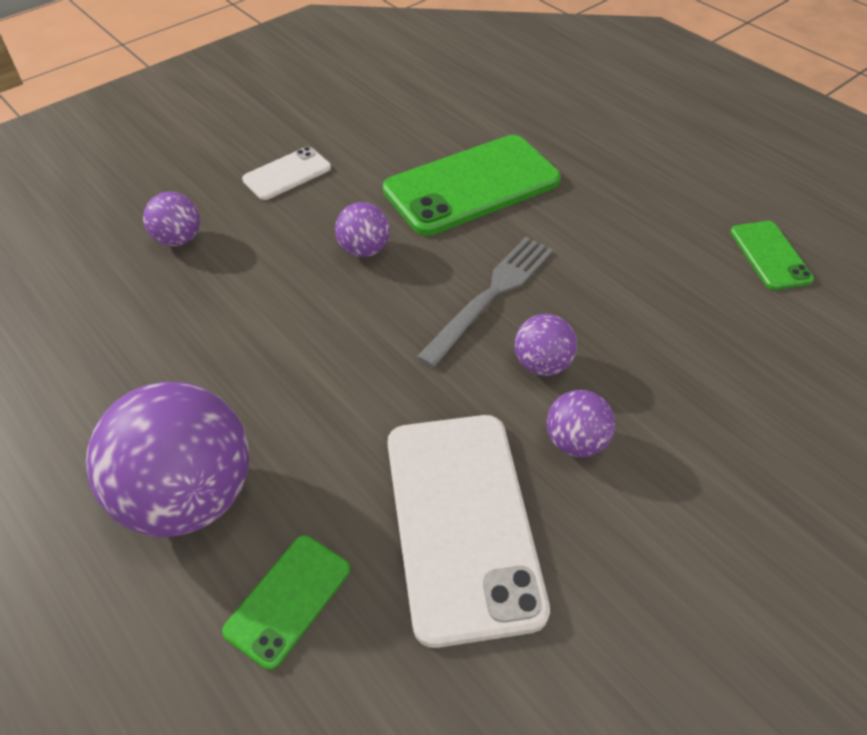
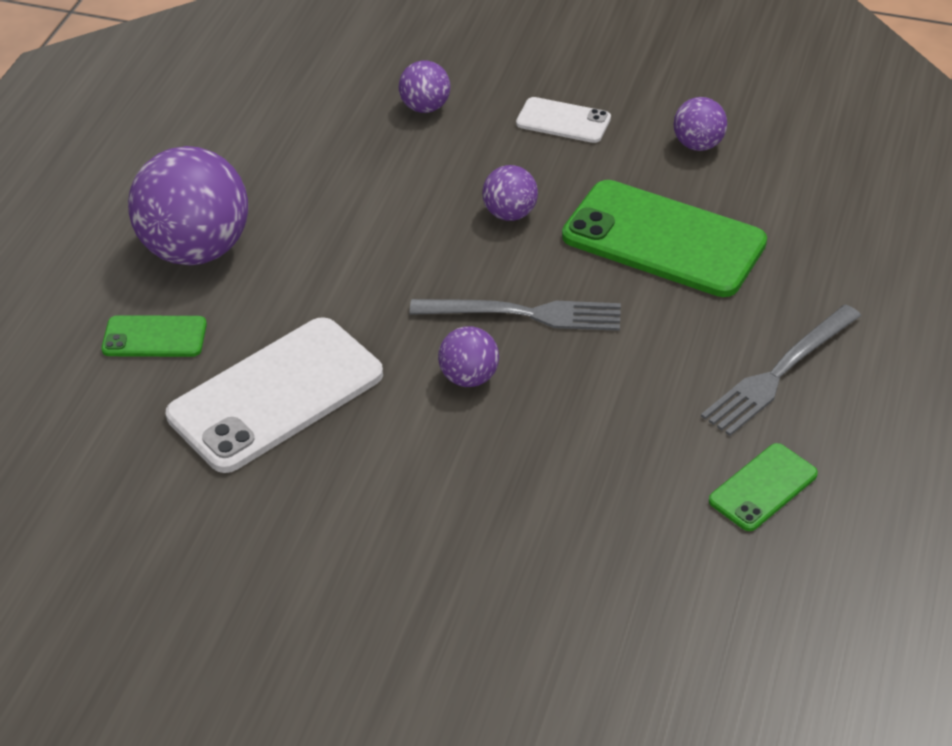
camera: 60 degrees right, 5 degrees down
purple ball [547,390,615,457] -> purple ball moved to [674,97,727,151]
none -> grey fork [701,304,861,436]

